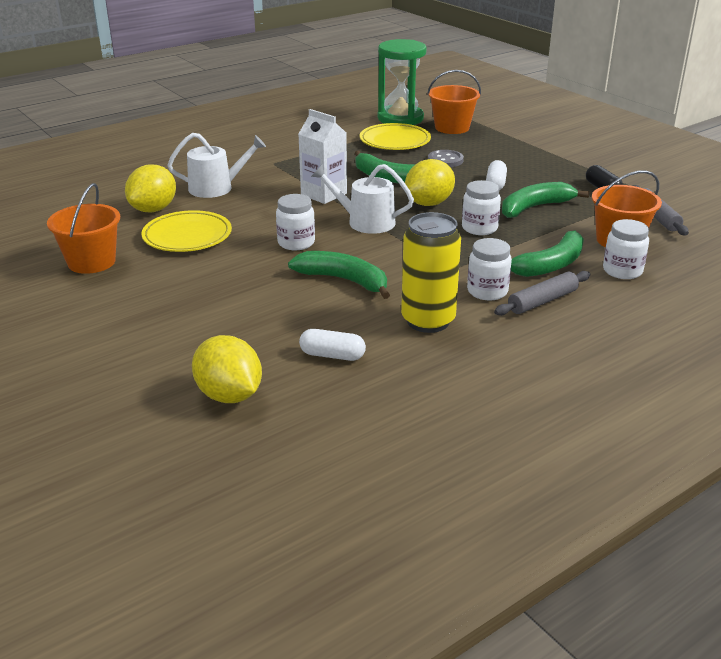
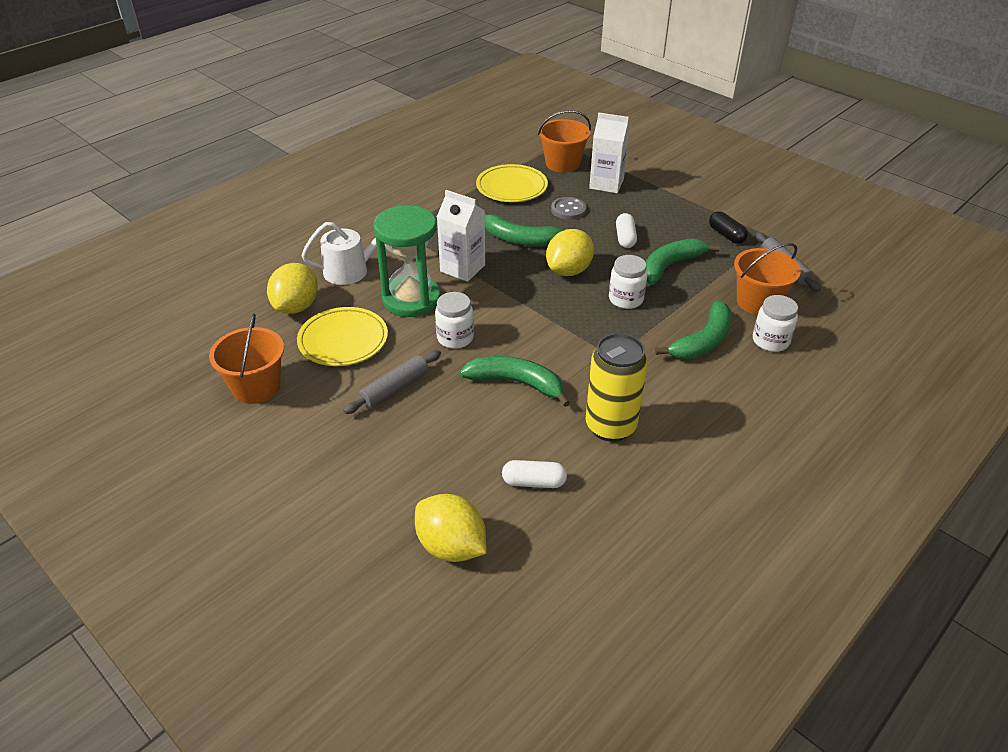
camera: 10 degrees left, 10 degrees up
white watering can [311,164,414,234] -> none
green hourglass [378,39,427,125] -> green hourglass moved to [373,205,441,317]
white jar [467,238,512,301] -> none
grey rolling pin [494,271,590,316] -> grey rolling pin moved to [343,350,441,414]
none -> white carton [589,112,630,193]

